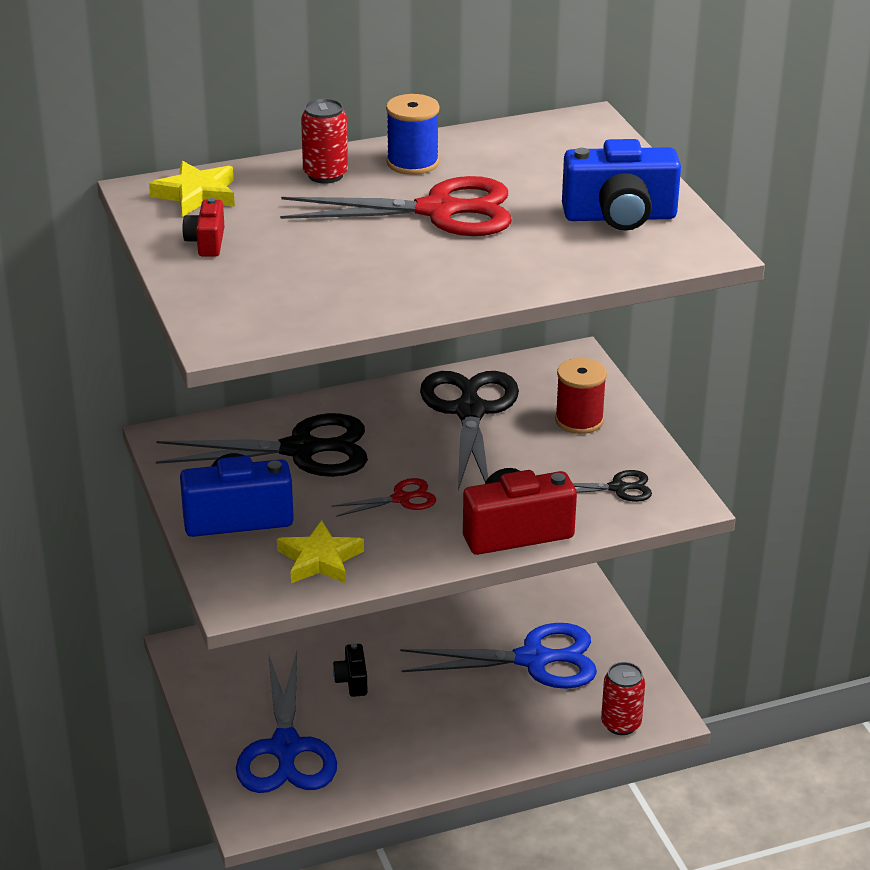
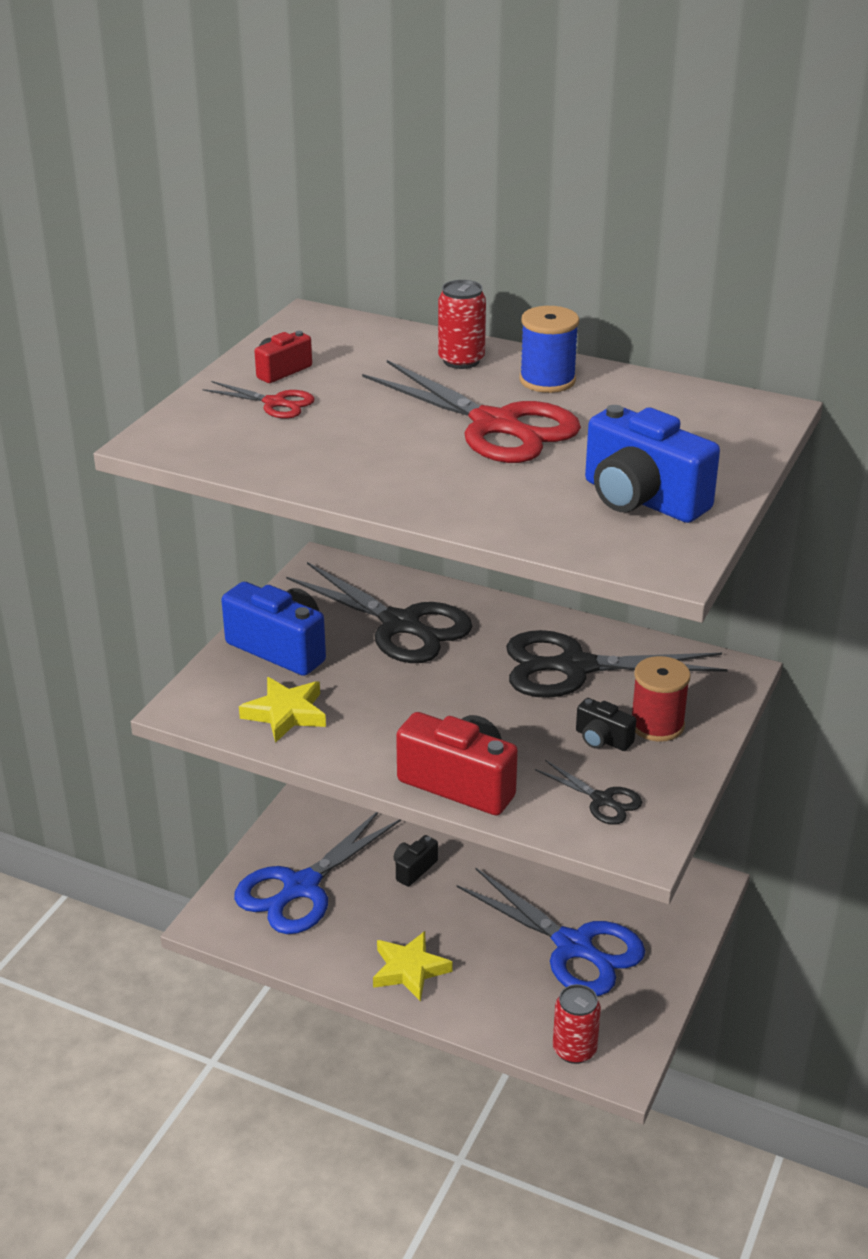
camera: 45 degrees right, 0 degrees up
yellow star [149,161,235,217] -> yellow star moved to [373,931,453,1002]
red scissors [331,478,436,517] -> red scissors moved to [203,381,315,419]
black scissors [420,371,519,490] -> black scissors turned 135 degrees counterclockwise [506,630,728,698]
none -> black camera [576,698,636,751]

